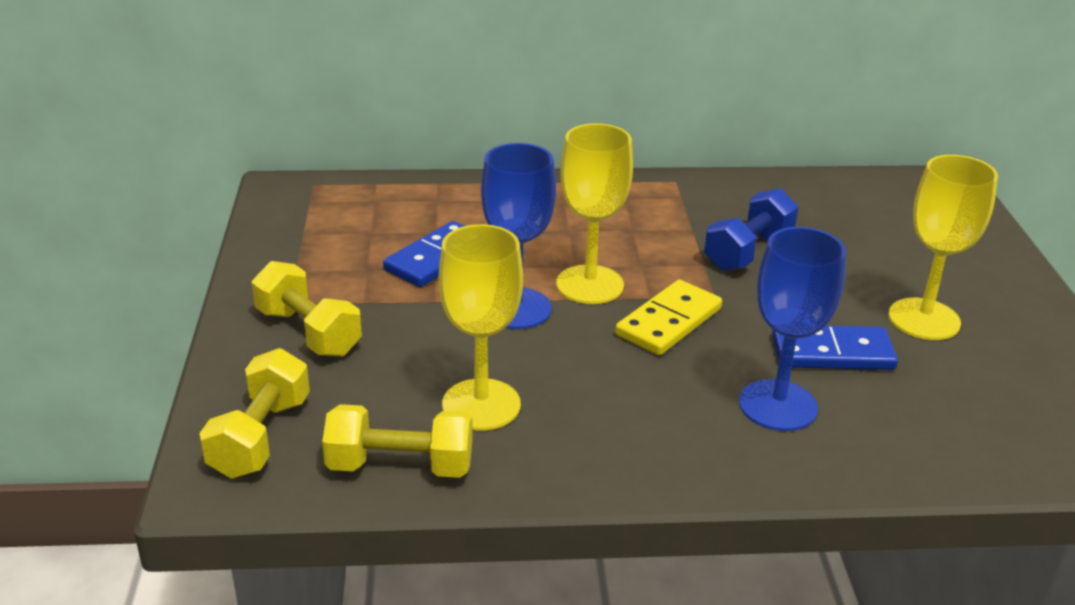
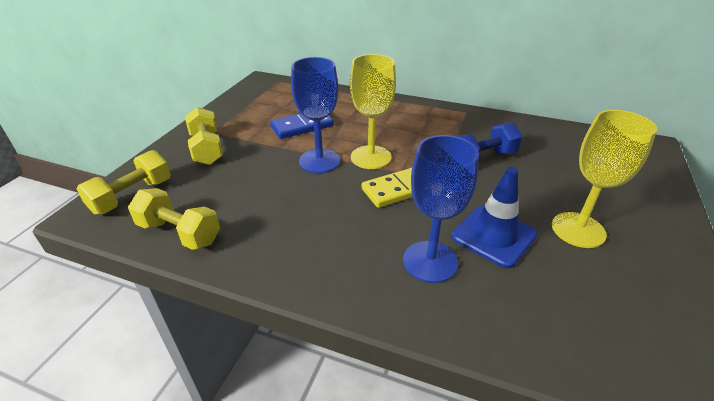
camera: 25 degrees right, 5 degrees up
yellow goblet [439,224,523,430] -> none
blue domino [772,325,898,370] -> blue traffic cone [452,167,538,268]

